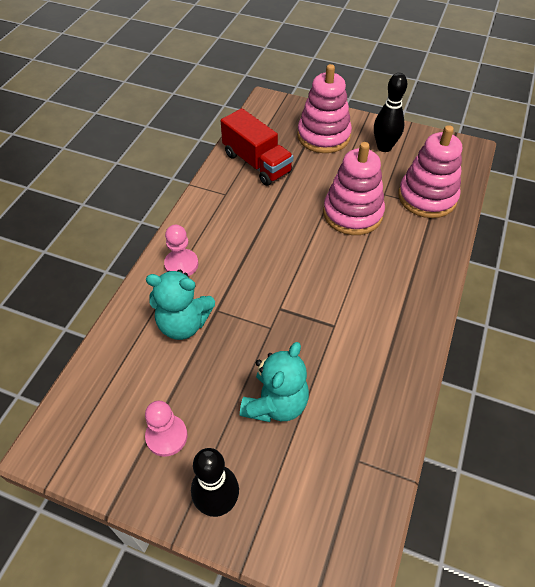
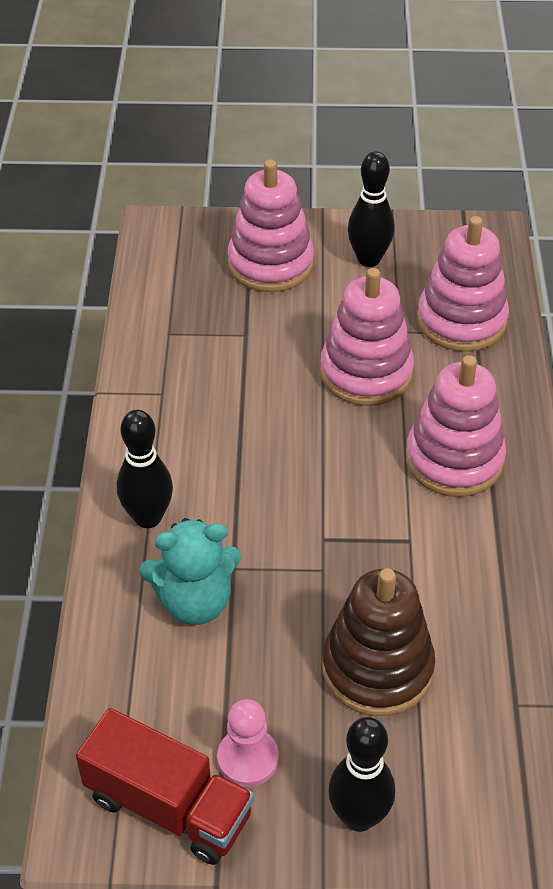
camera: 20 degrees left, 5 degrees down
pink pawn [164,225,198,276] -> black bowling pin [117,410,173,528]
red truck [221,108,293,186] -> red truck moved to [76,708,254,865]
turquoise teddy bear [240,342,309,422] -> brown stacking toy [322,568,435,716]
none -> pink stacking toy [406,355,506,497]

